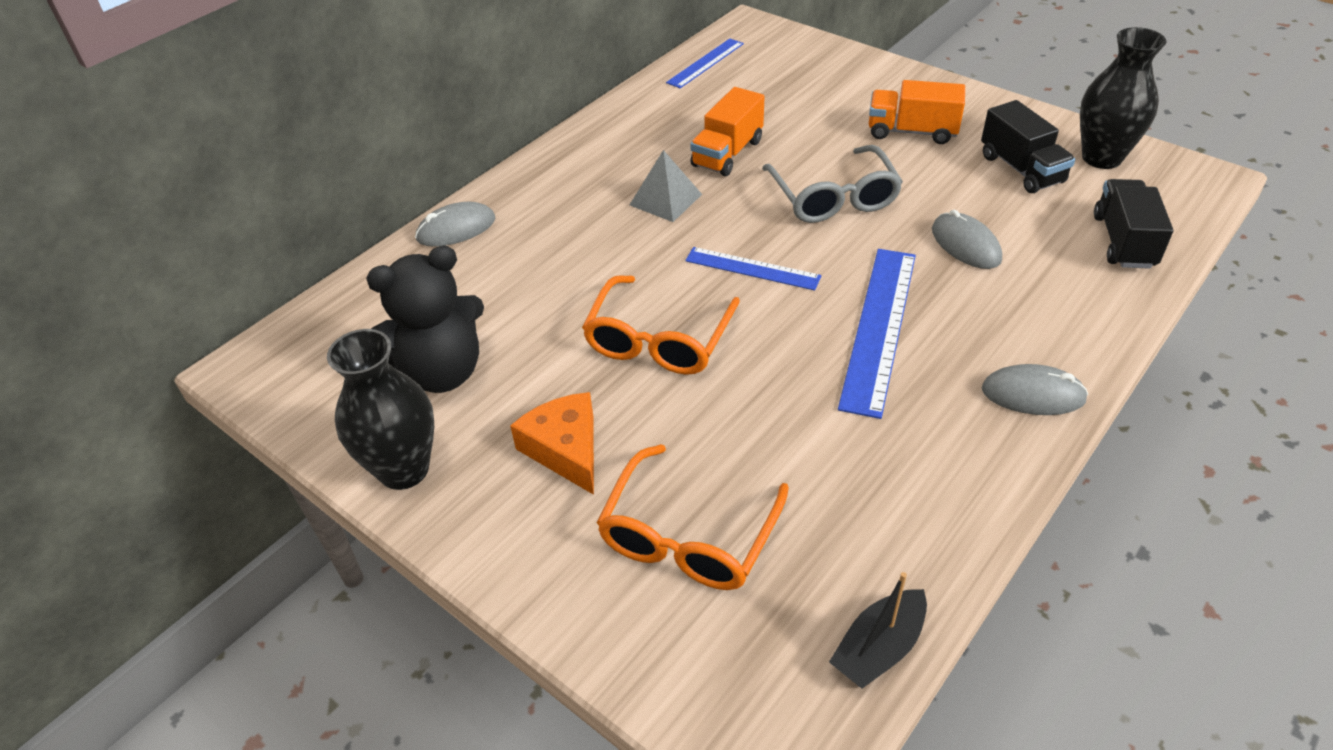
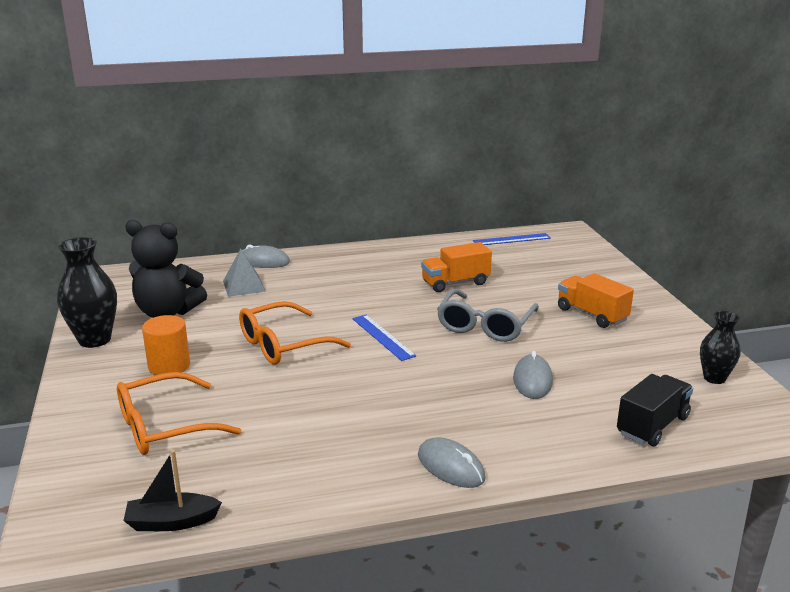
camera: 35 degrees right, 20 degrees down
orange cheese [510,392,594,495] -> orange cylinder [142,315,190,375]
grey pyramid [630,150,702,222] -> grey pyramid moved to [223,249,266,297]
blue ruler [838,249,916,419] -> none
black truck [981,100,1075,193] -> none
black vase [1080,27,1167,169] -> black vase [700,311,741,384], size x0.62

